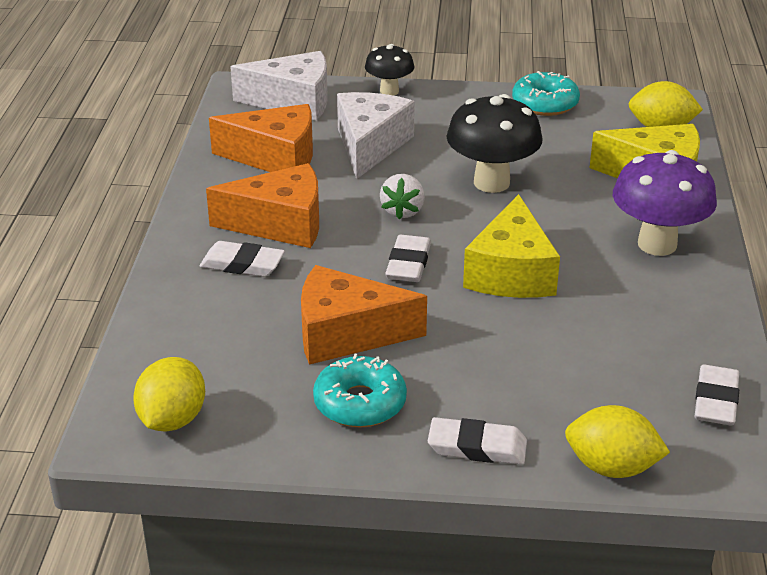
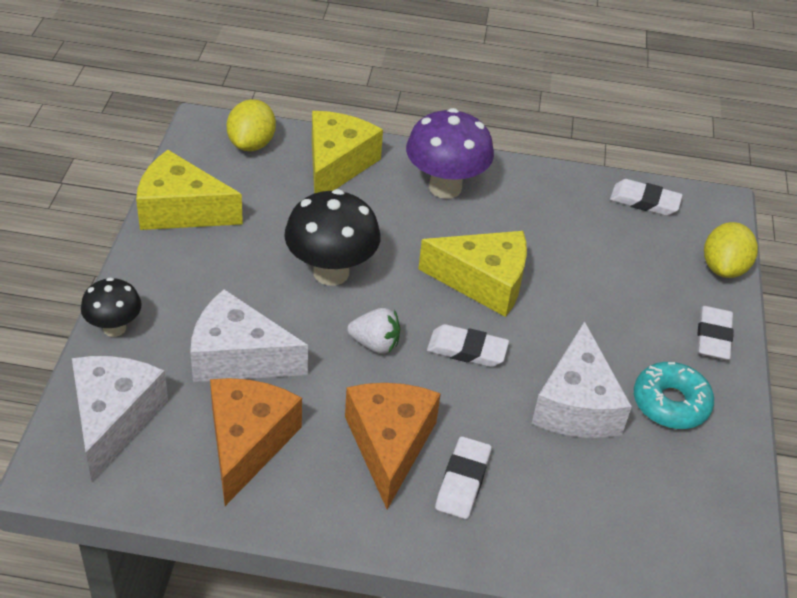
camera: 90 degrees left, 10 degrees up
yellow lemon [133,357,205,432] -> none
orange cheese [301,265,427,365] -> white cheese [532,321,632,438]
turquoise donut [512,71,580,116] -> yellow cheese [136,150,243,230]

